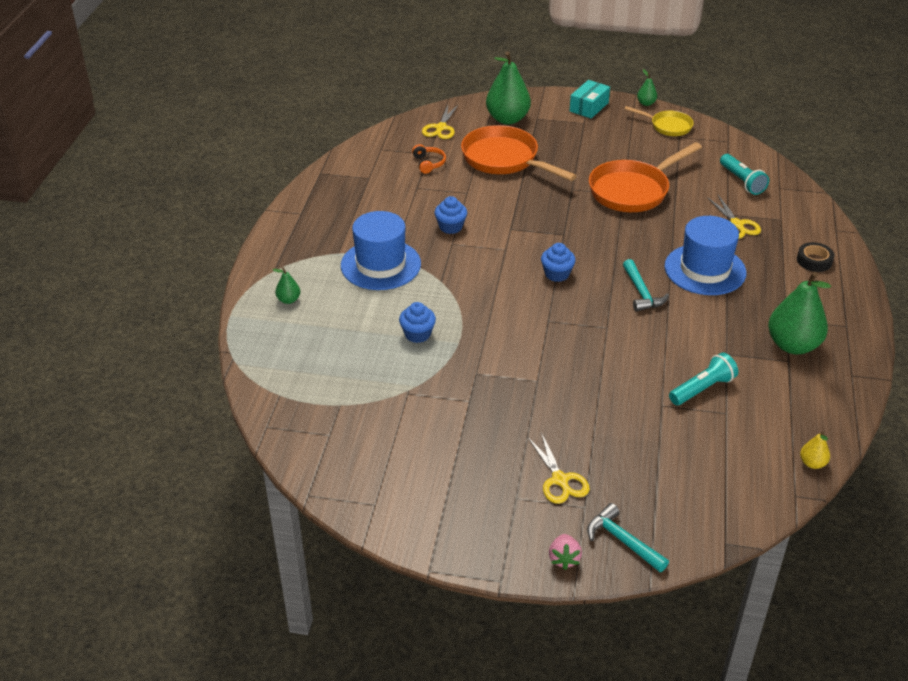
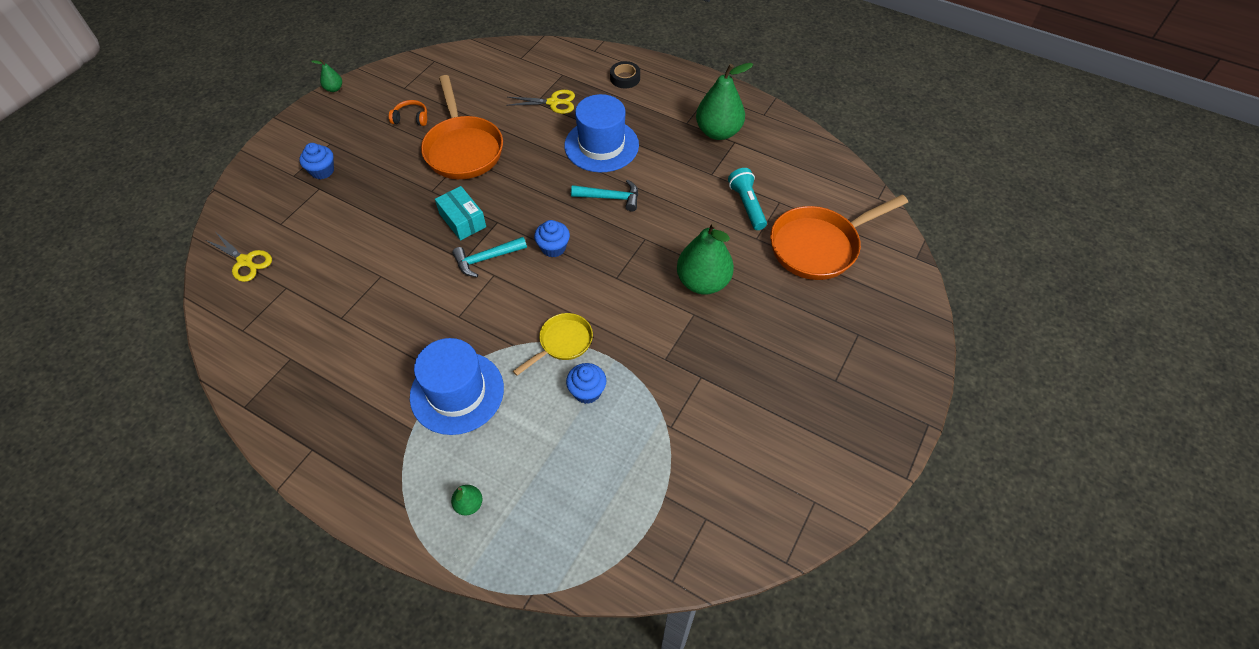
camera: 70 degrees left, 15 degrees up
orange headphones [412,144,446,174] -> orange headphones moved to [389,100,427,126]
blue cupcake [434,196,467,234] -> blue cupcake moved to [299,143,334,179]
orange pan [461,125,577,181] -> orange pan moved to [770,195,908,280]
green pear [486,51,531,125] -> green pear moved to [677,222,734,295]
yellow scissors [528,432,590,504] -> none
pink strawberry [549,534,582,570] -> none
turquoise box [570,80,610,119] -> turquoise box moved to [435,186,486,241]
turquoise hammer [587,503,669,572] -> turquoise hammer moved to [452,237,527,277]
yellow pan [624,106,694,136] -> yellow pan moved to [513,313,593,376]
turquoise flashlight [720,154,769,195] -> none
yellow pear [800,431,830,469] -> none

